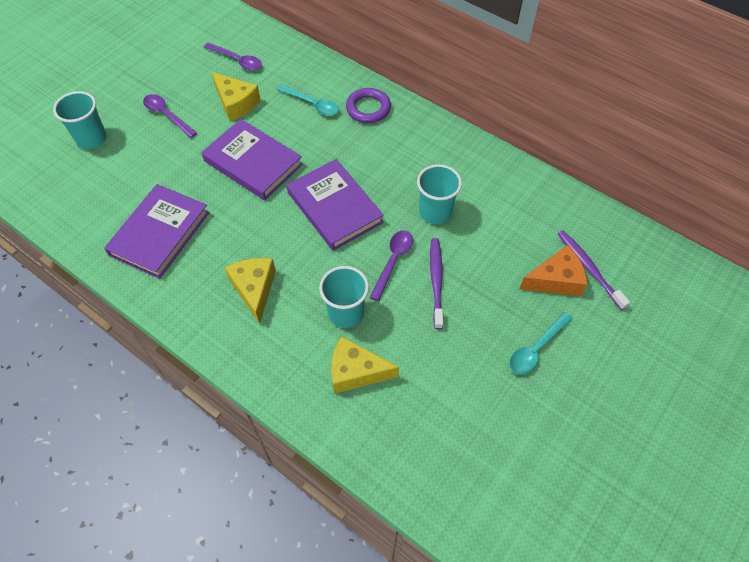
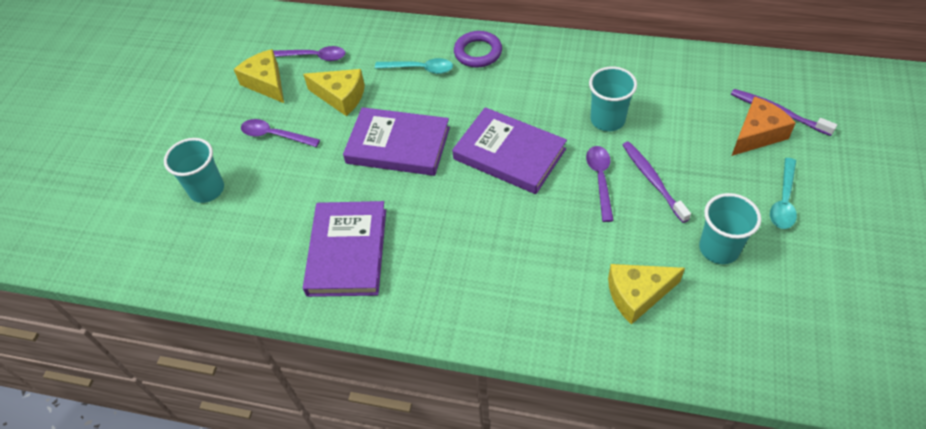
camera: 20 degrees left, 5 degrees down
yellow cheese [225,258,276,324] -> yellow cheese moved to [234,49,284,103]
turquoise cup [319,266,369,328] -> turquoise cup moved to [699,193,761,264]

